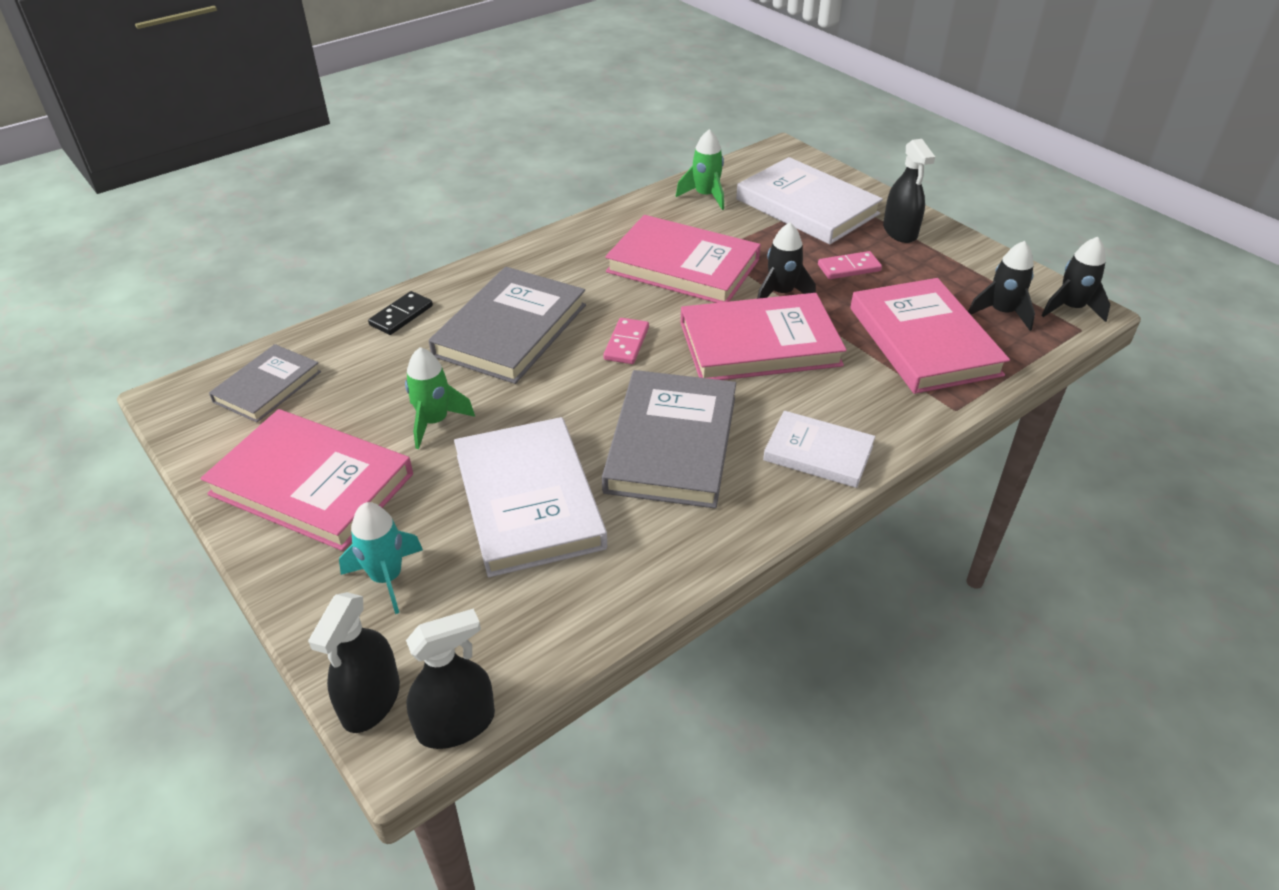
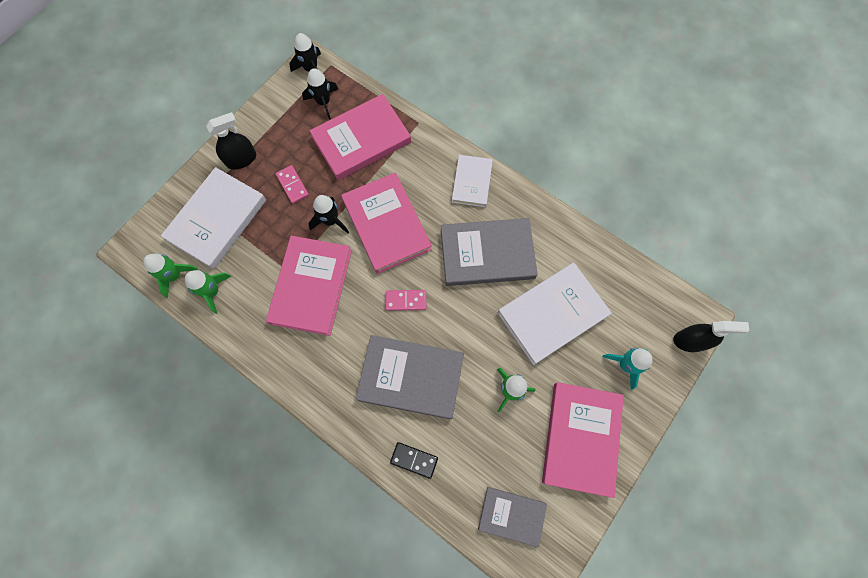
camera: 105 degrees left, 30 degrees up
black spray bottle [406,609,495,749] -> none
none -> green rocket [143,254,198,298]

